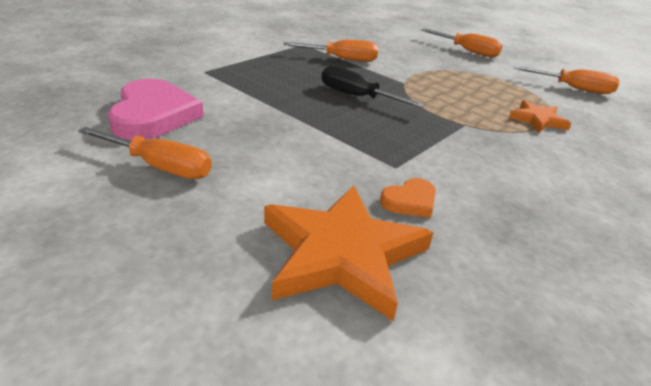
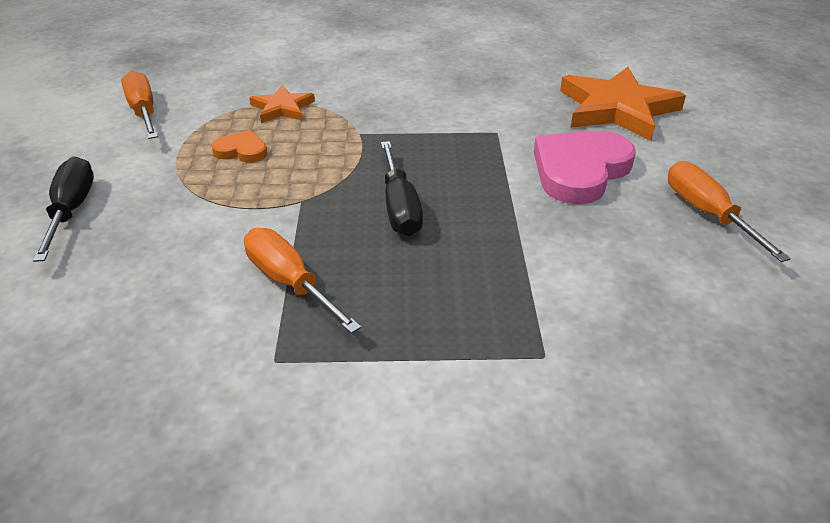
camera: 130 degrees left, 5 degrees up
pink heart [108,79,204,140] -> pink heart moved to [534,131,636,204]
orange heart [380,178,436,218] -> orange heart moved to [212,130,268,163]
orange screwdriver [421,28,503,57] -> black screwdriver [33,157,94,262]

